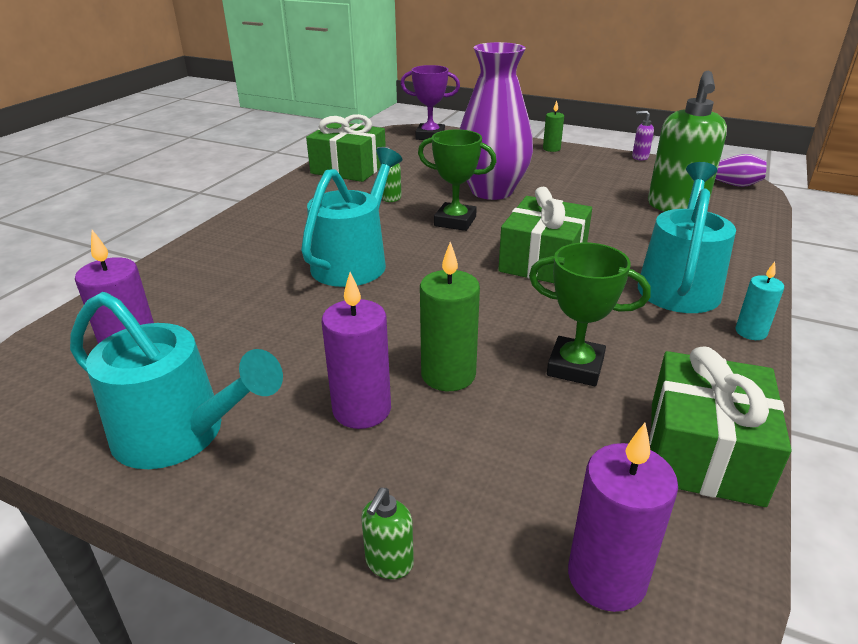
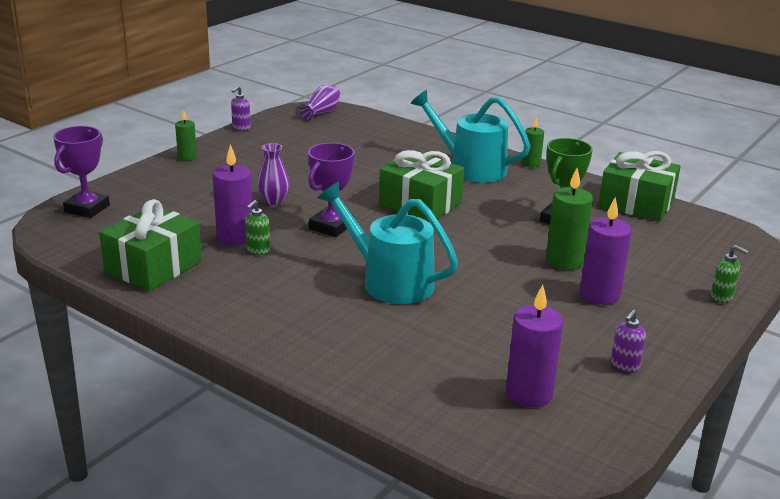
camera: 80 degrees left, 5 degrees down
turquoise watering can [70,292,283,469] -> purple soap dispenser [611,310,646,372]
green trophy [418,129,497,231] -> purple trophy [308,143,354,237]
purple vase [460,42,533,200] -> purple vase [257,143,289,205], size x0.43
purple candle [568,423,678,612] -> purple candle moved to [213,144,253,245]
green soap dispenser [648,70,727,212] -> none
turquoise candle [735,262,784,340] -> green candle [522,117,544,168]

